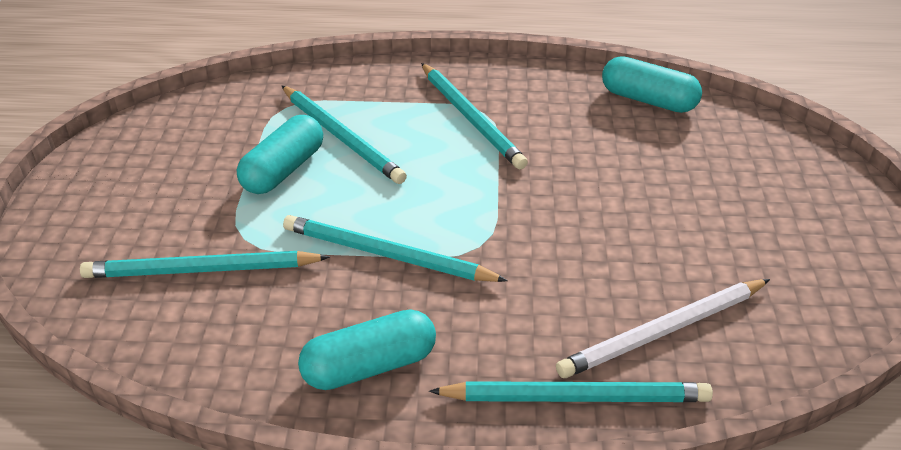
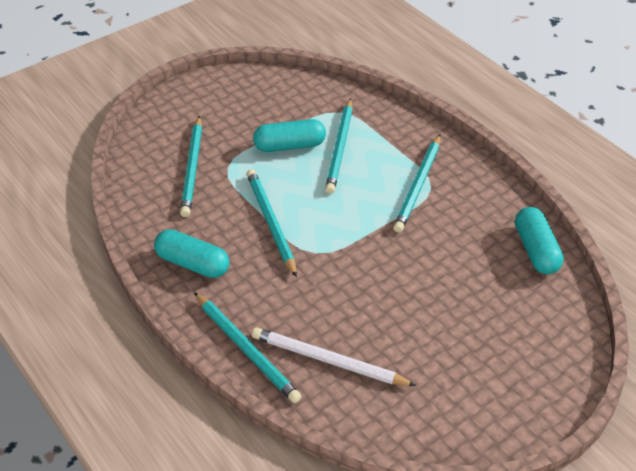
camera: 50 degrees right, 5 degrees up
turquoise pencil [80,251,330,278] -> turquoise pencil turned 135 degrees counterclockwise [180,116,202,217]

